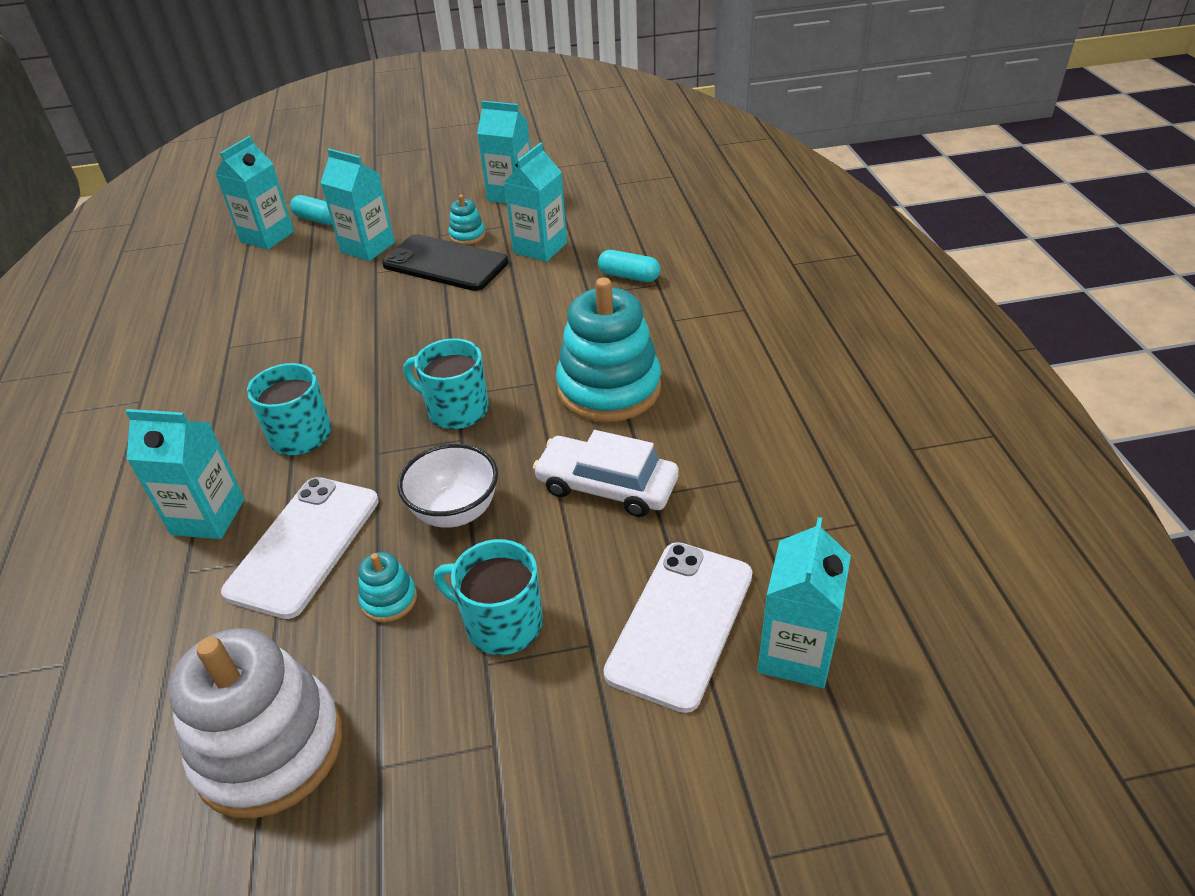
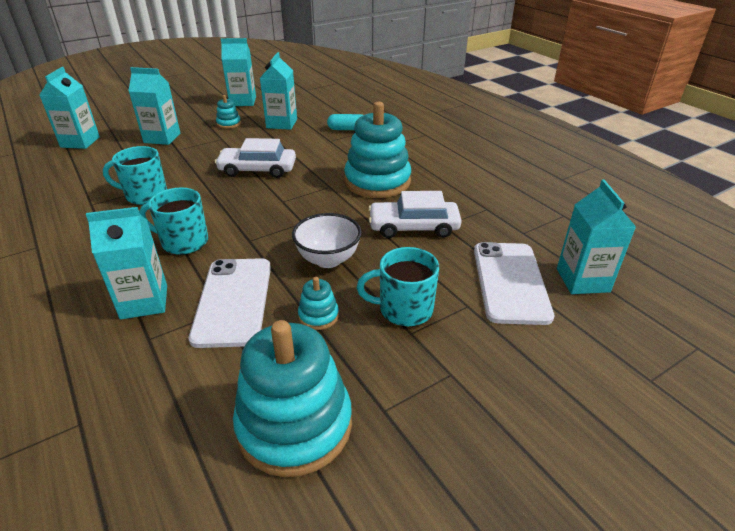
camera: 25 degrees left, 5 degrees down
white stacking toy [169,628,342,818] -> turquoise stacking toy [233,320,352,477]
turquoise capsule [290,195,333,225] -> none
black phone [382,234,508,291] -> none
turquoise mug [404,338,489,429] -> turquoise mug moved to [103,146,167,205]
none -> white car [215,138,296,178]

